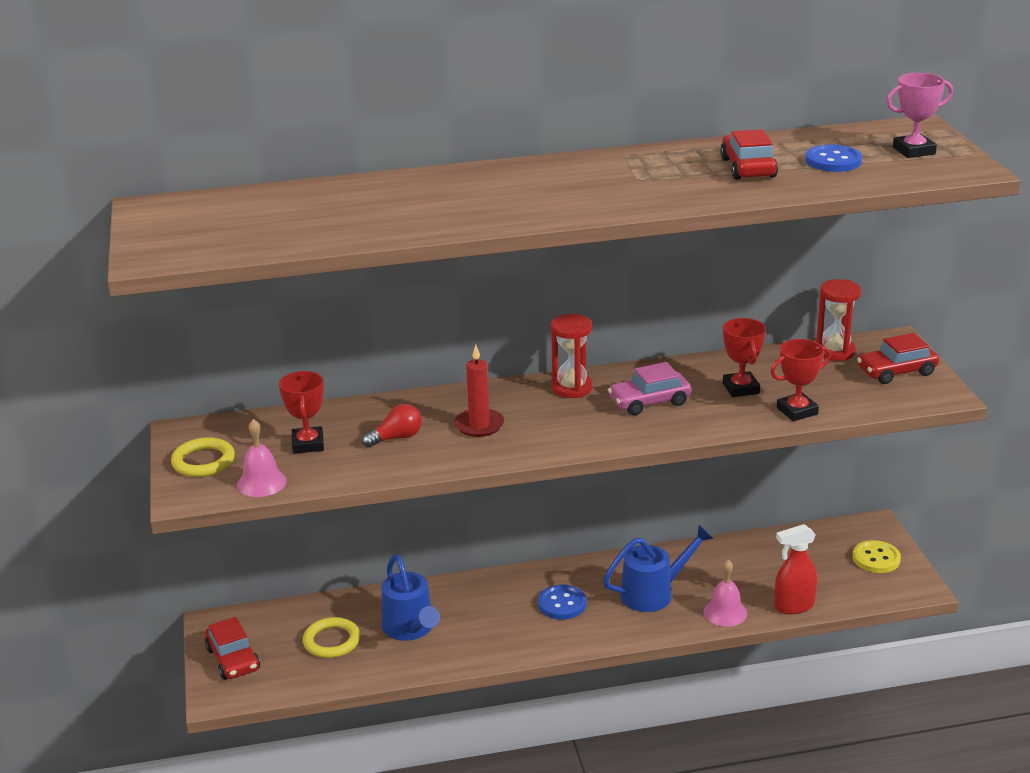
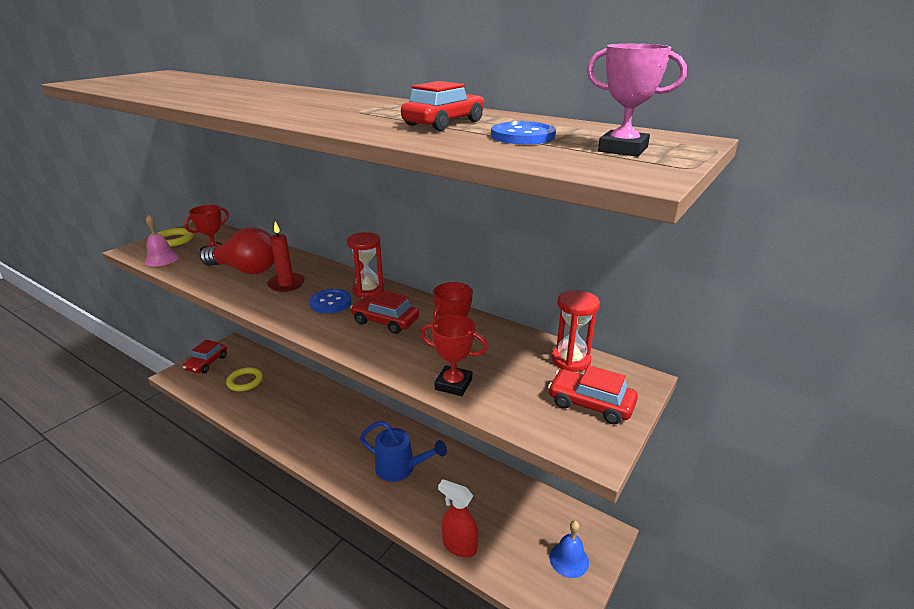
camera: 45 degrees right, 0 degrees up
red light bulb [362,404,422,448] -> red light bulb [200,227,274,274], size x1.94
blue watering can [382,554,440,641] -> none
blue button [538,585,586,620] -> blue button moved to [309,289,351,313]
pink car [608,362,691,415] -> red car [351,290,419,334]
pink bell [703,560,747,627] -> none
yellow button [852,540,901,573] -> blue bell [550,521,589,578]

